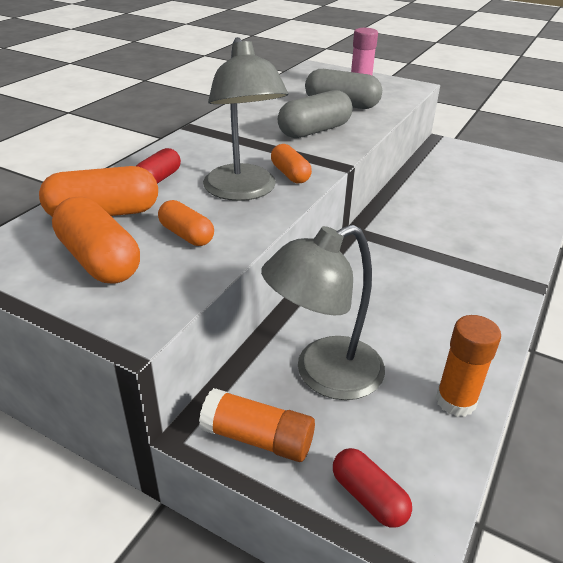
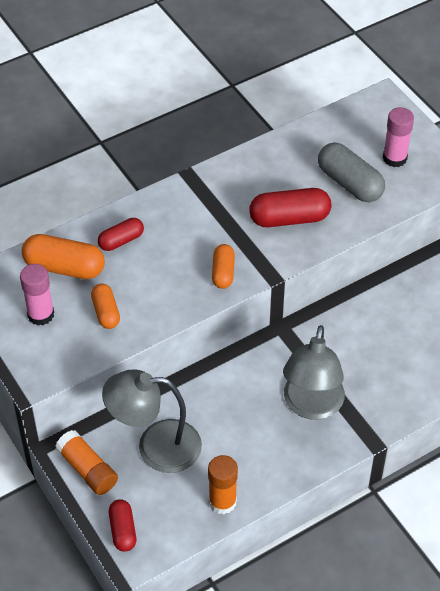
camera: 30 degrees right, 15 degrees up
orange capsule [52,196,140,284] -> pink glue stick [20,264,54,325]
grey lamp [203,37,288,201] -> grey lamp moved to [283,325,345,420]
grey capsule [278,90,353,138] -> red capsule [249,188,331,227]

